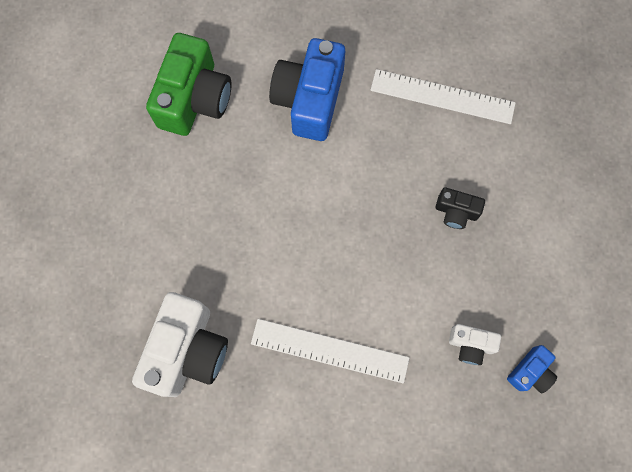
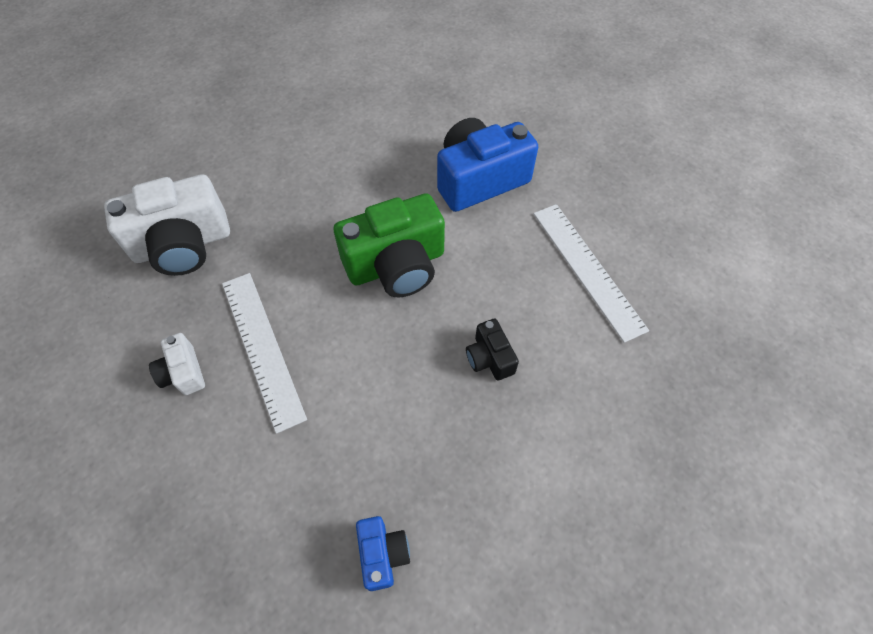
camera: 50 degrees right, 15 degrees down
green camera [146,33,232,136] -> green camera moved to [334,193,445,298]
white camera [449,324,501,365] -> white camera moved to [149,333,205,395]
blue camera [507,345,557,393] -> blue camera turned 105 degrees counterclockwise [356,516,410,591]

